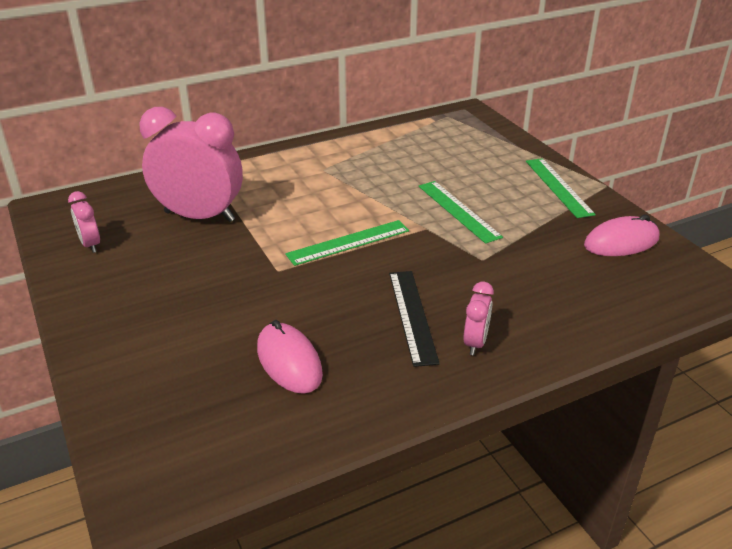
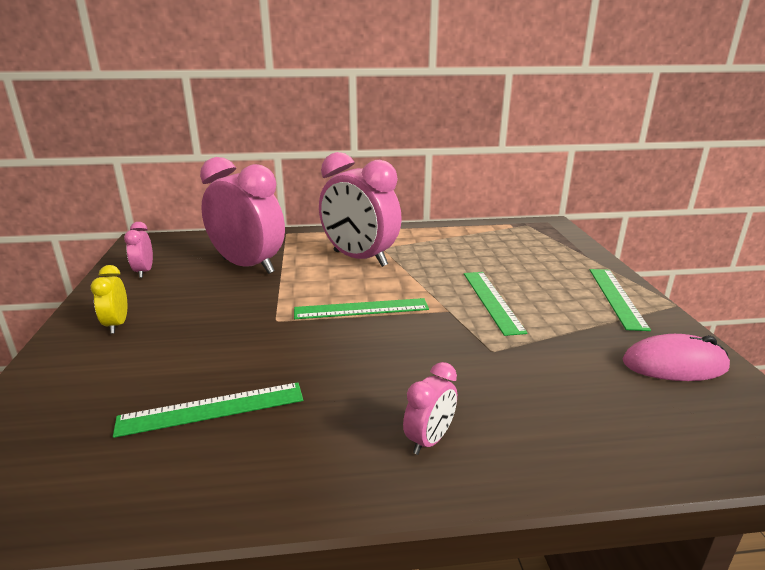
camera: 20 degrees right, 10 degrees down
pink mouse [257,320,323,394] -> green ruler [113,382,303,438]
black ruler [389,271,440,367] -> none
none -> yellow clock [91,265,127,334]
none -> pink clock [319,152,402,267]

